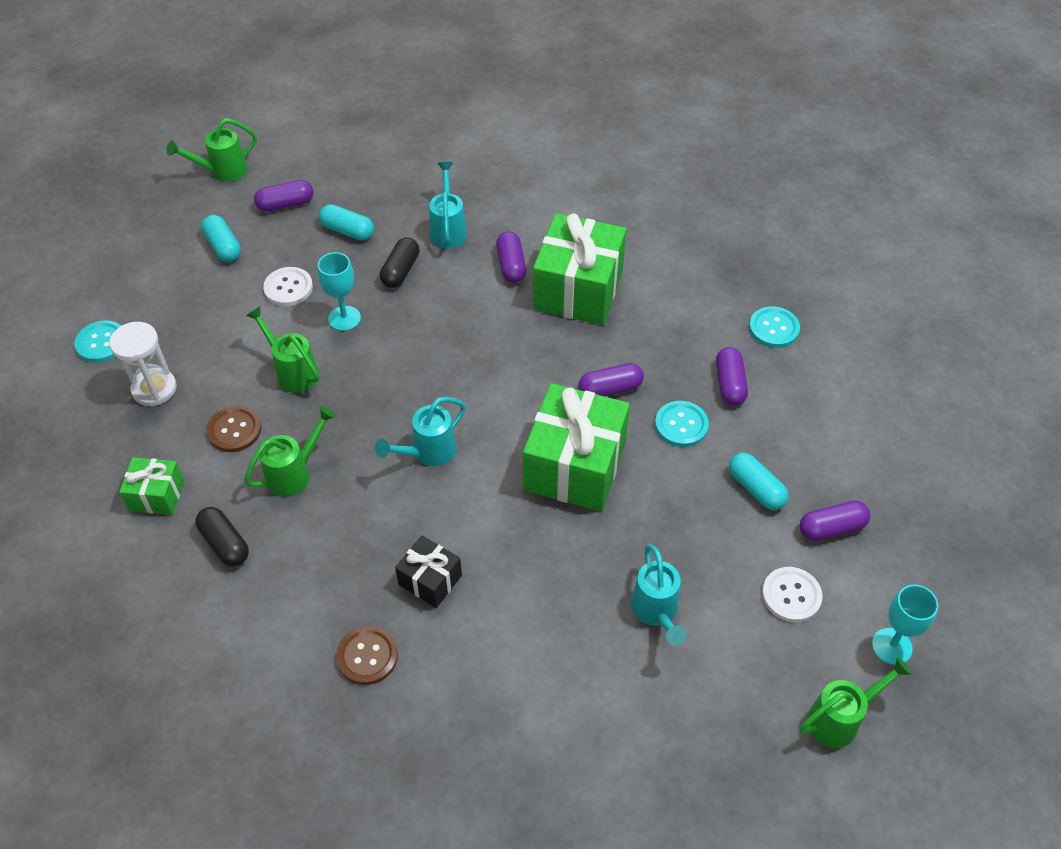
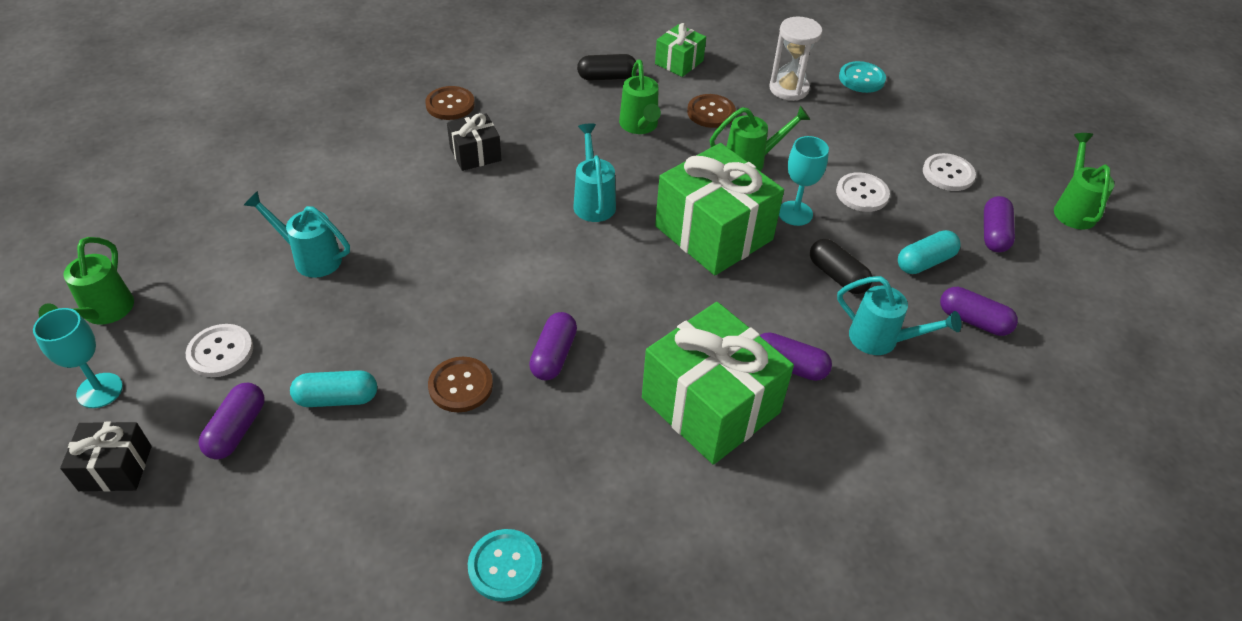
camera: 120 degrees right, 5 degrees down
turquoise capsule [201,215,241,262] -> white button [923,153,976,191]
green gift [523,383,630,511] -> green gift moved to [655,143,784,276]
turquoise button [655,401,709,447] -> brown button [428,357,493,412]
purple capsule [716,347,748,406] -> purple capsule moved to [940,287,1018,336]
none -> black gift [60,422,152,492]

